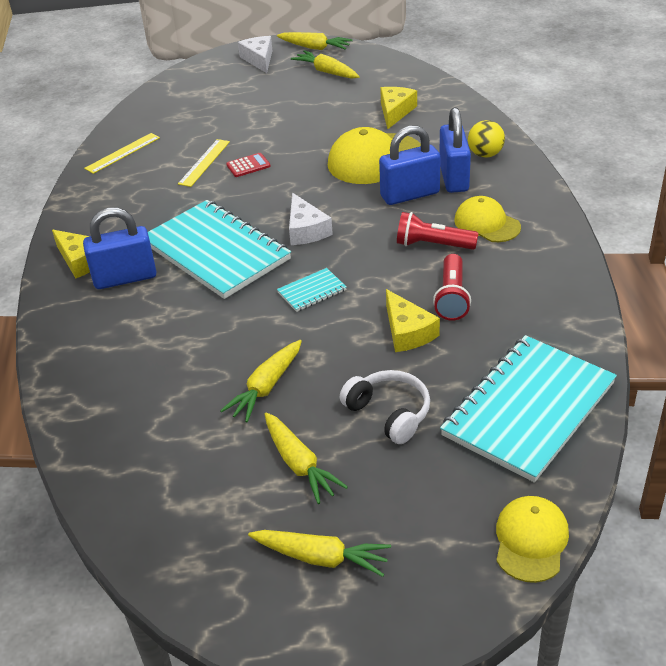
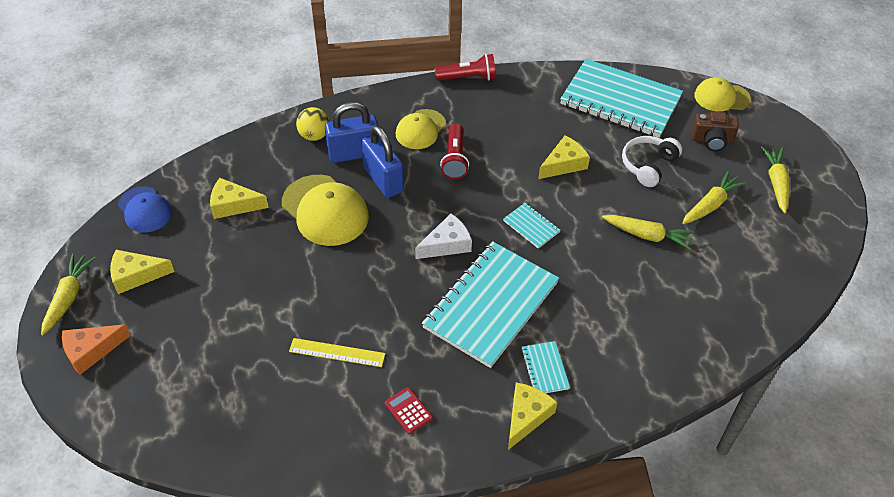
camera: 105 degrees left, 10 degrees up
blue padlock [83,208,157,289] -> turquoise notebook [521,341,570,393]
yellow ruler [84,133,160,174] -> none
red calculator [226,153,271,177] -> red calculator moved to [385,387,433,434]
white cheese [238,36,272,73] -> orange cheese [62,324,131,375]
yellow carrot [291,50,360,79] -> yellow cheese [110,250,175,294]
red flashlight [433,254,471,321] -> red flashlight moved to [434,54,496,81]
none -> blue cap [118,186,172,232]
none -> brown camera [691,111,739,151]

